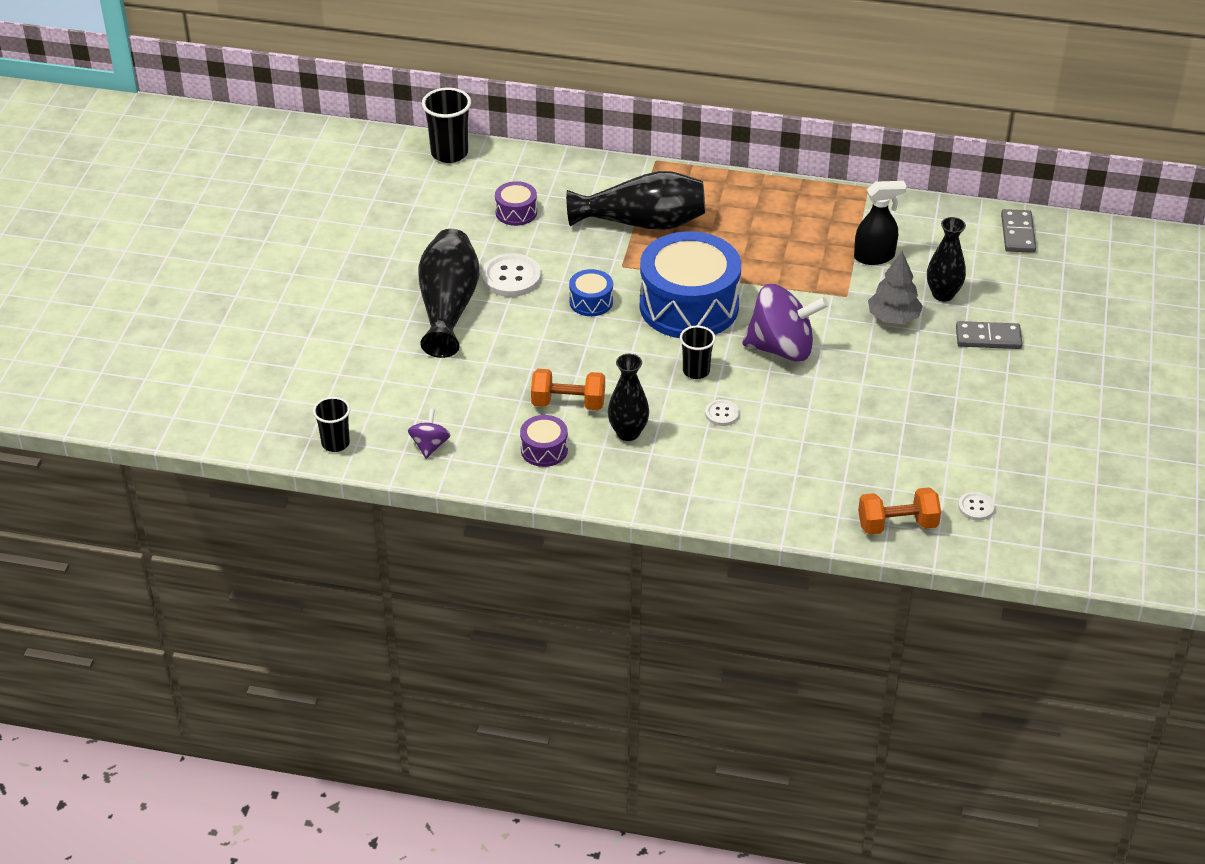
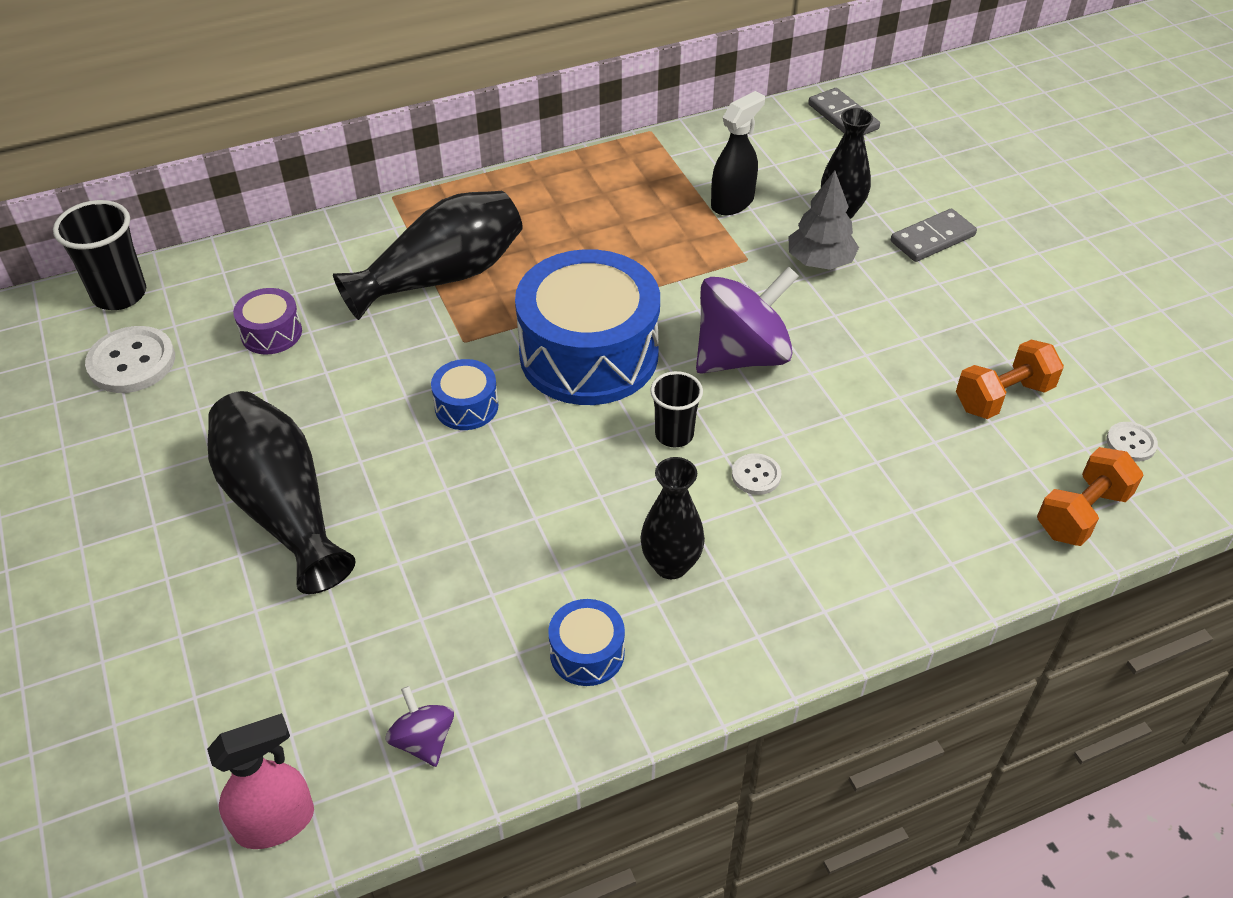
camera: 35 degrees left, 5 degrees up
black cup [313,397,350,452] -> pink spray bottle [207,713,314,849]
white button [482,253,541,297] -> white button moved to [85,326,175,393]
purple drum [520,415,568,467] -> blue drum [548,599,625,686]
orange dumbbell [531,369,605,410] -> orange dumbbell moved to [956,340,1064,419]

